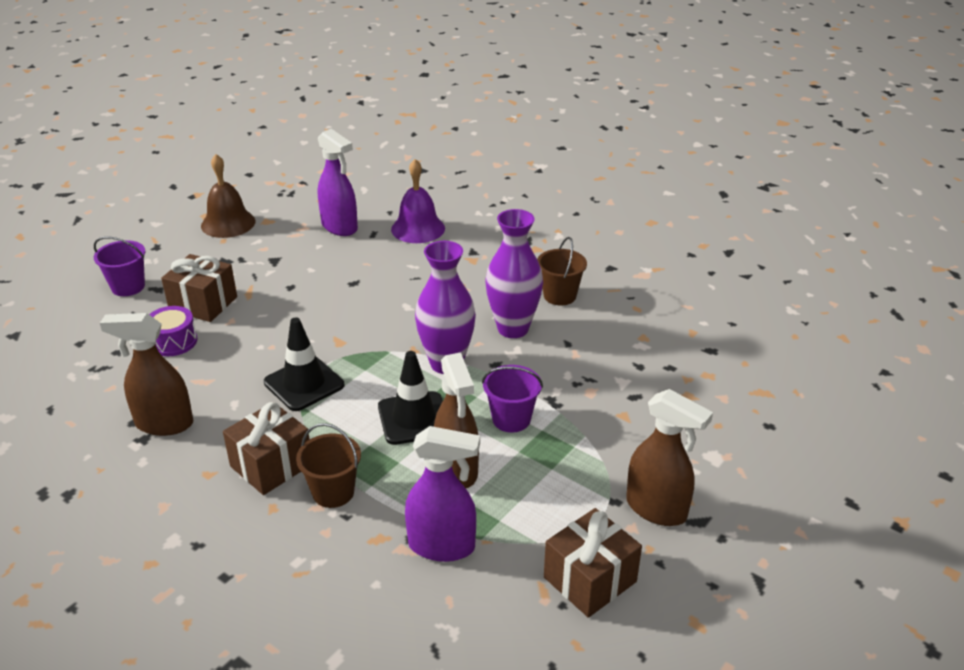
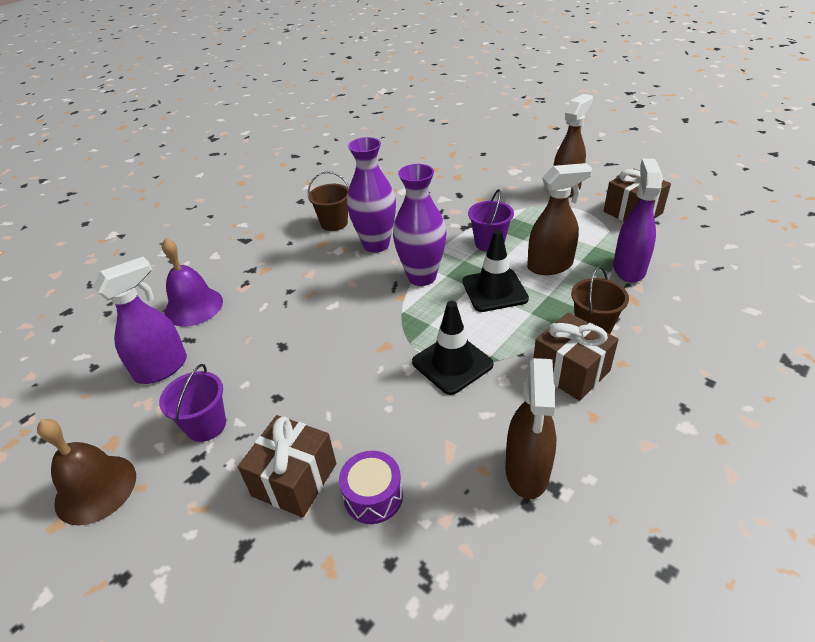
camera: 85 degrees left, 5 degrees up
purple bucket [94,237,145,296] -> purple bucket moved to [159,364,226,442]

